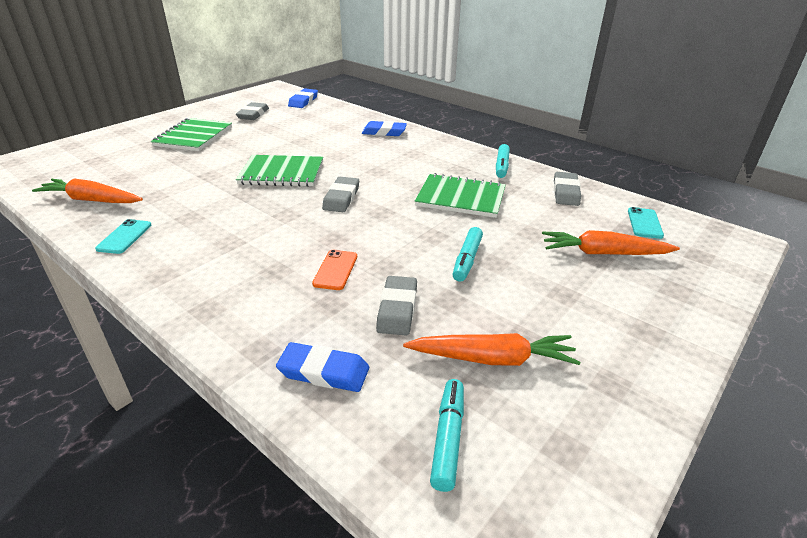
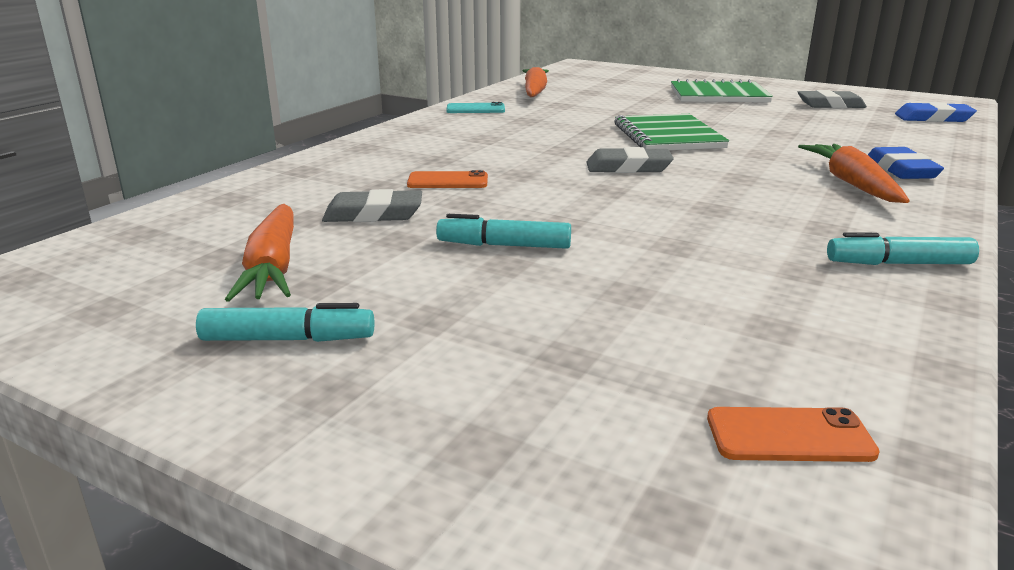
camera: 80 degrees right, 10 degrees down
blue eraser [276,342,369,392] -> none
green notebook [415,173,506,218] -> none
turquoise marker [430,379,464,492] -> turquoise marker moved to [196,303,375,342]
orange carrot [542,230,680,255] -> orange carrot moved to [798,144,910,203]
grey eraser [554,172,581,206] -> none
turquoise phone [628,207,664,239] -> orange phone [707,407,880,462]

